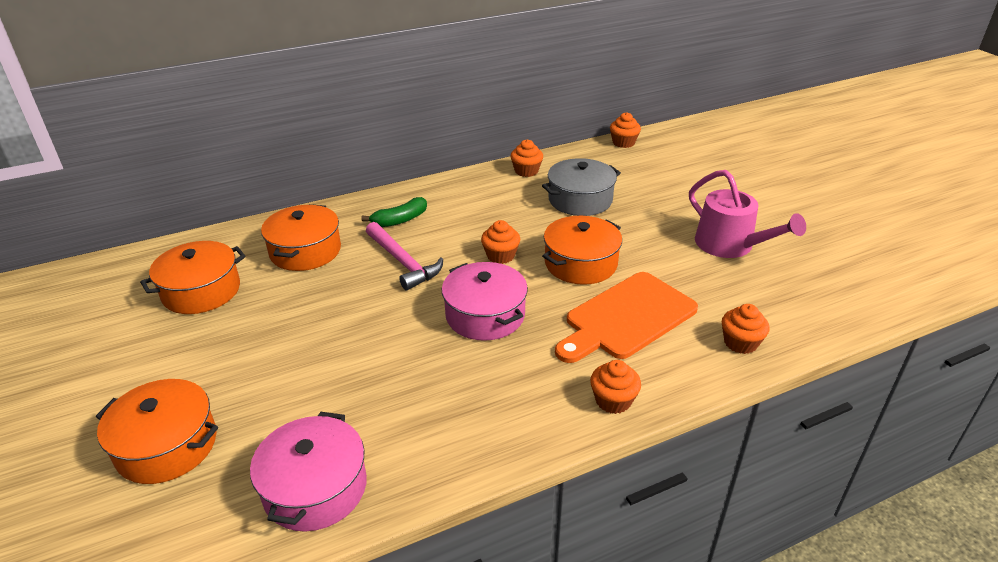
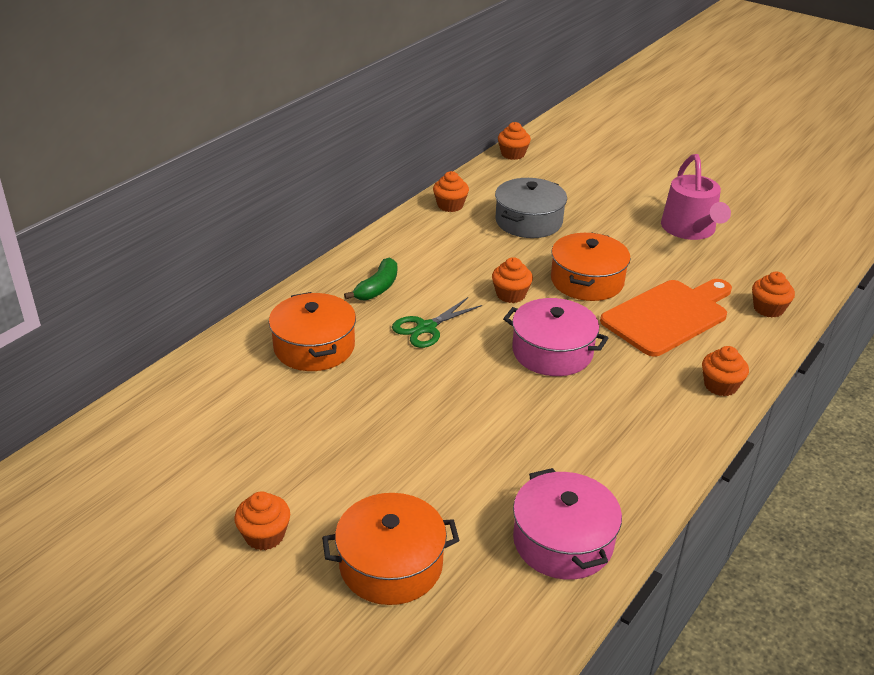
camera: 30 degrees left, 0 degrees up
orange pot [140,241,246,314] -> none
pink hammer [366,222,443,290] -> green scissors [392,297,482,348]
orange cutting board [555,272,698,363] -> orange cutting board turned 150 degrees counterclockwise [600,279,732,357]
pink watering can [689,170,806,258] -> pink watering can turned 60 degrees clockwise [661,154,731,240]
none -> orange cupcake [234,491,290,550]

